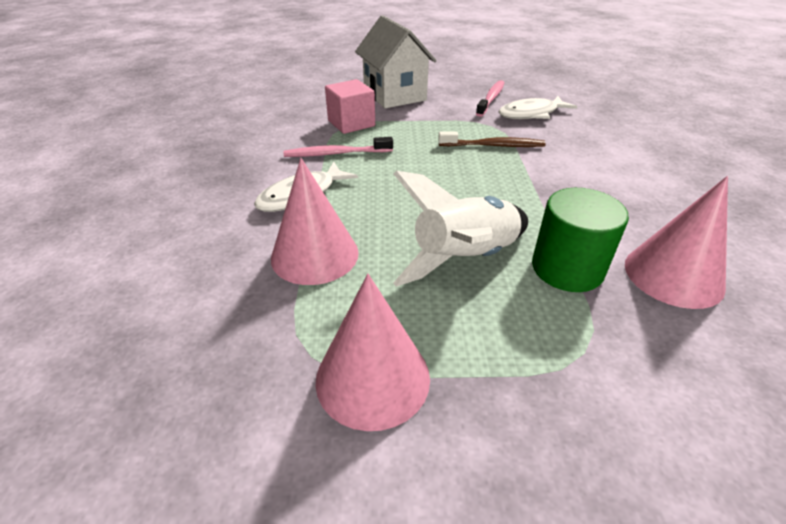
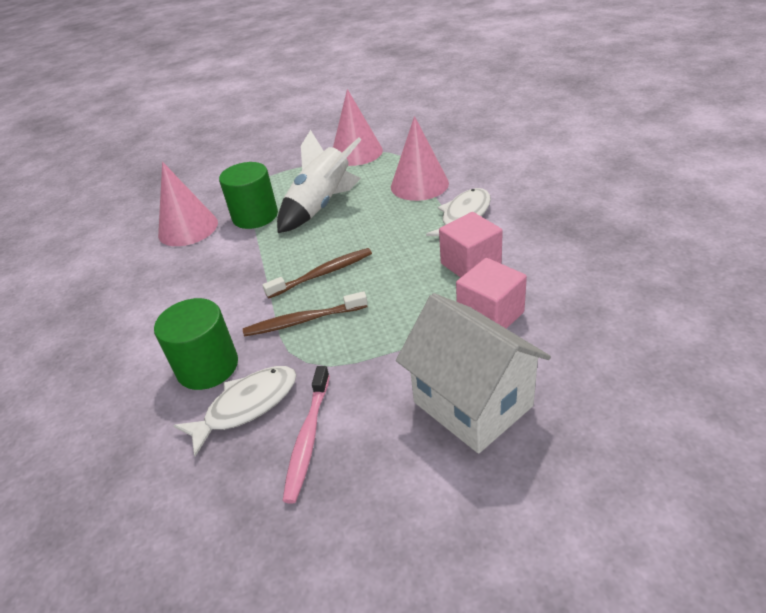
camera: 170 degrees right, 0 degrees up
pink toothbrush [284,137,393,157] -> pink cube [439,212,503,278]
none -> green cylinder [154,298,238,390]
none -> brown toothbrush [262,248,372,298]

